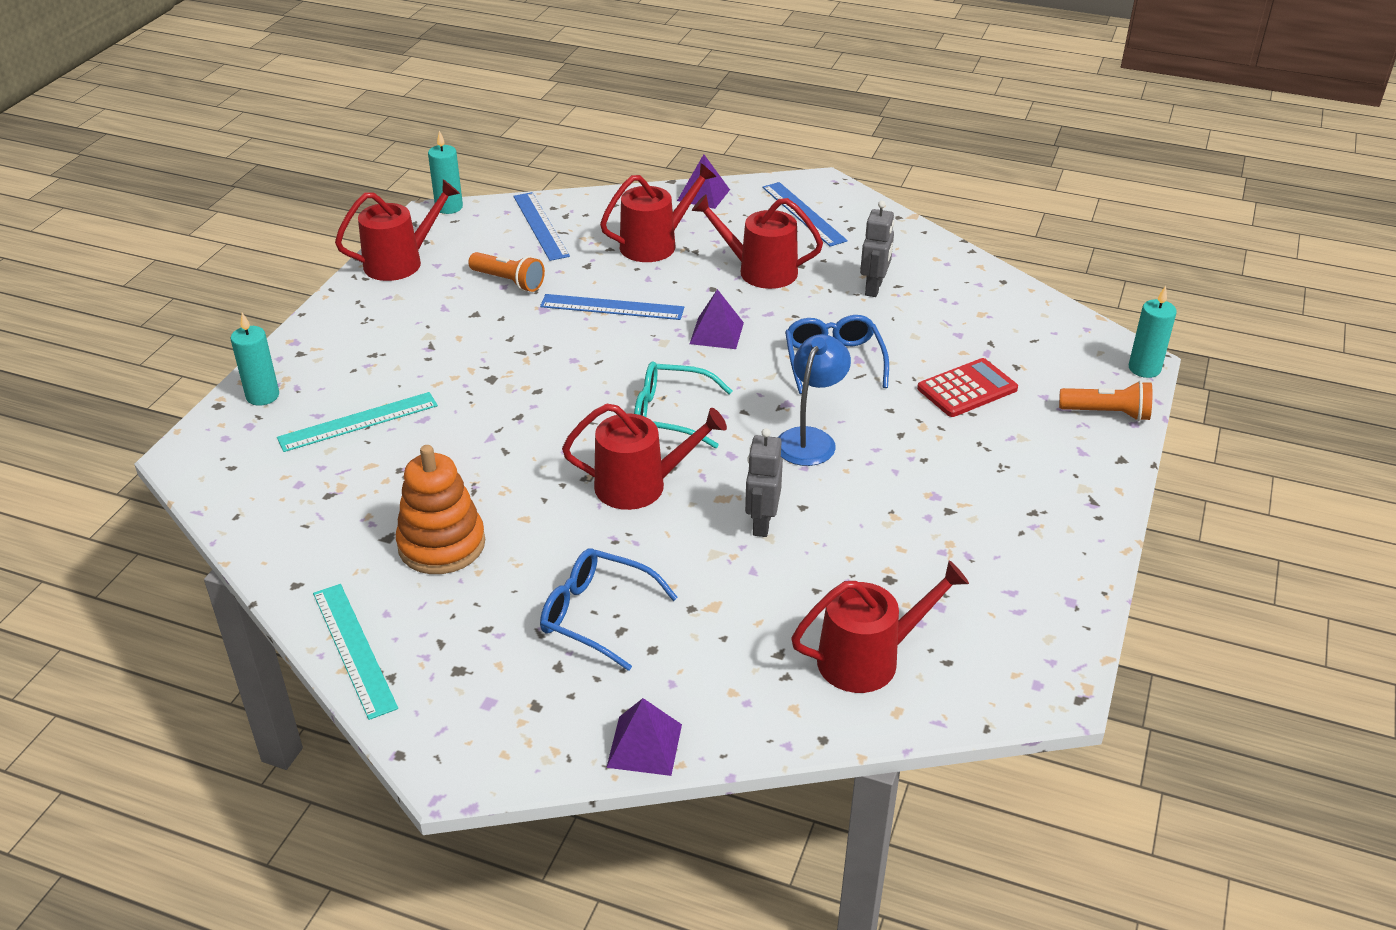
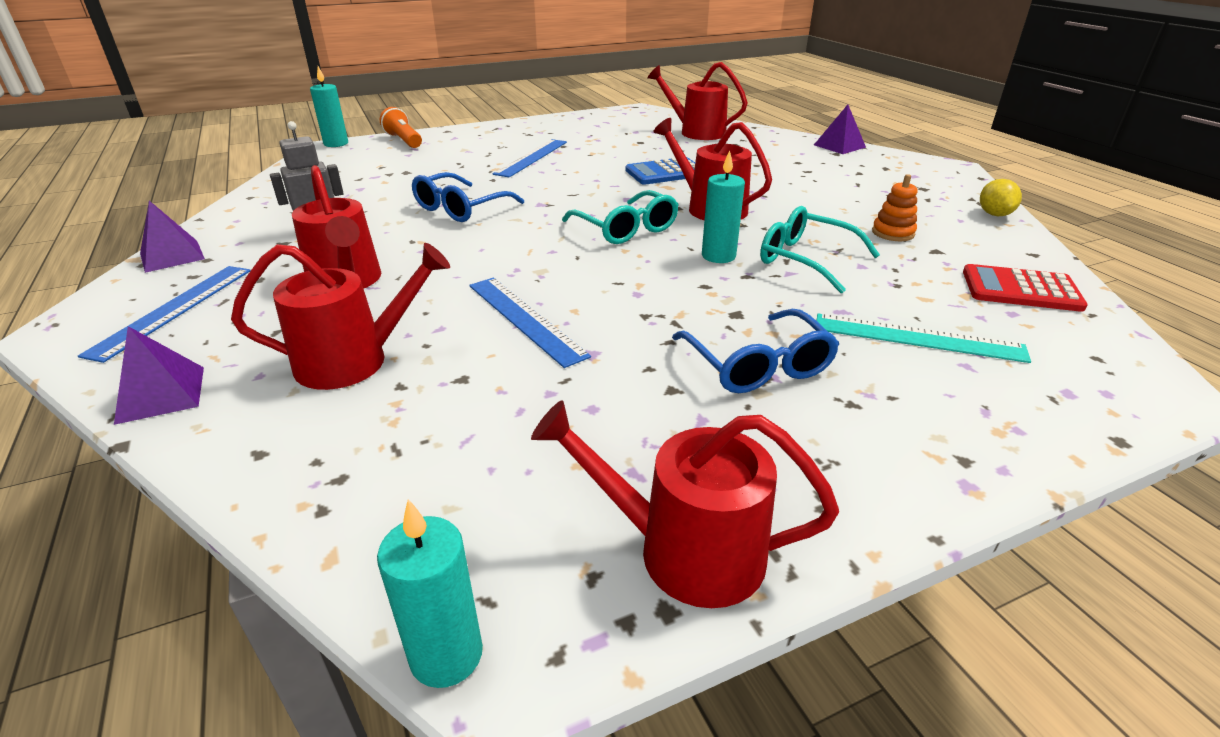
camera: 135 degrees left, 5 degrees down
turquoise candle [231,313,279,406] -> turquoise candle moved to [702,150,745,263]
turquoise ruler [313,584,398,720] -> yellow lemon [980,179,1022,216]
orange stacking toy [396,445,485,574] -> orange stacking toy [872,174,917,241], size x0.54
orange flashlight [468,252,545,292] -> none
blue ruler [513,192,570,261] -> blue ruler moved to [493,139,567,177]
blue glasses [540,548,678,671] -> blue glasses moved to [672,309,839,393]
red watering can [600,163,716,262] -> red watering can turned 150 degrees clockwise [231,243,450,390]
purple pyramid [690,289,744,349] -> purple pyramid moved to [140,201,205,273]
grey robot [745,428,783,537] -> blue calculator [625,157,695,185]
blue lamp [778,334,851,466] -> none
red calculator [917,358,1018,417] -> red calculator moved to [963,264,1088,312]
none -> turquoise glasses [760,206,880,293]

